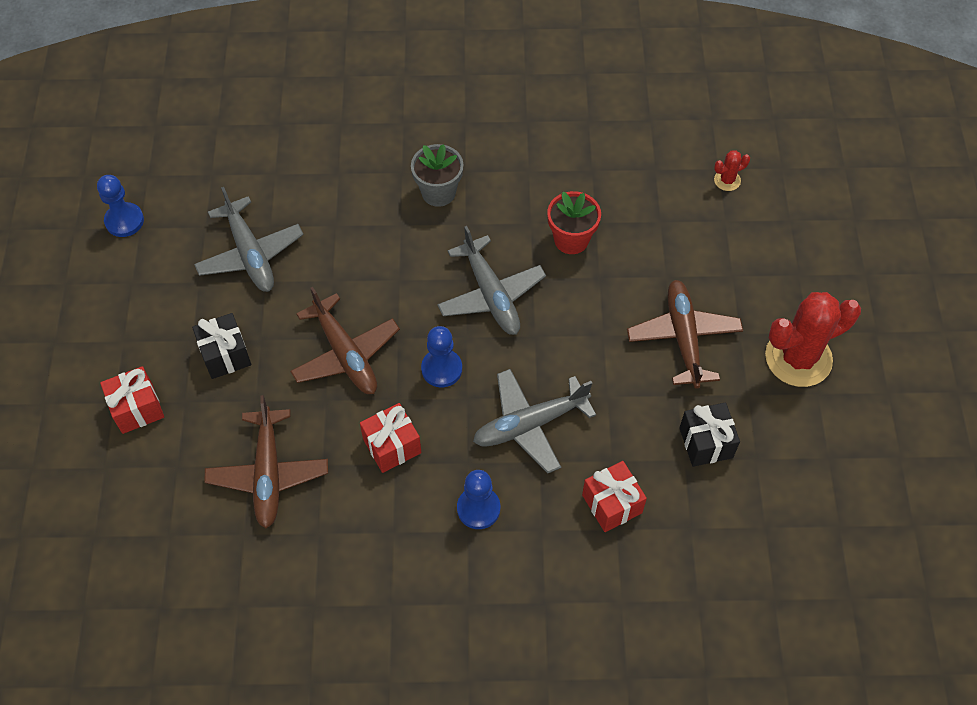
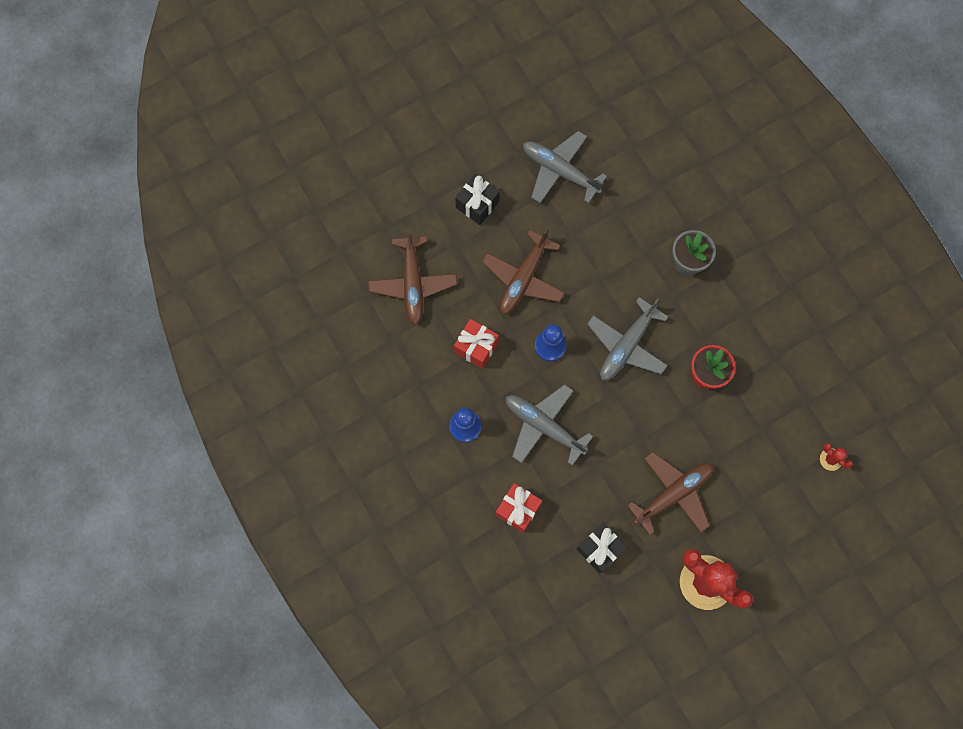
camera: 60 degrees right, 15 degrees up
blue pawn [97,175,144,237] -> none
red gift [100,366,164,434] -> none
grey plane [194,187,304,292] -> grey plane turned 90 degrees clockwise [523,131,607,204]
brown plane [204,395,328,528] -> brown plane turned 60 degrees counterclockwise [368,228,457,325]

